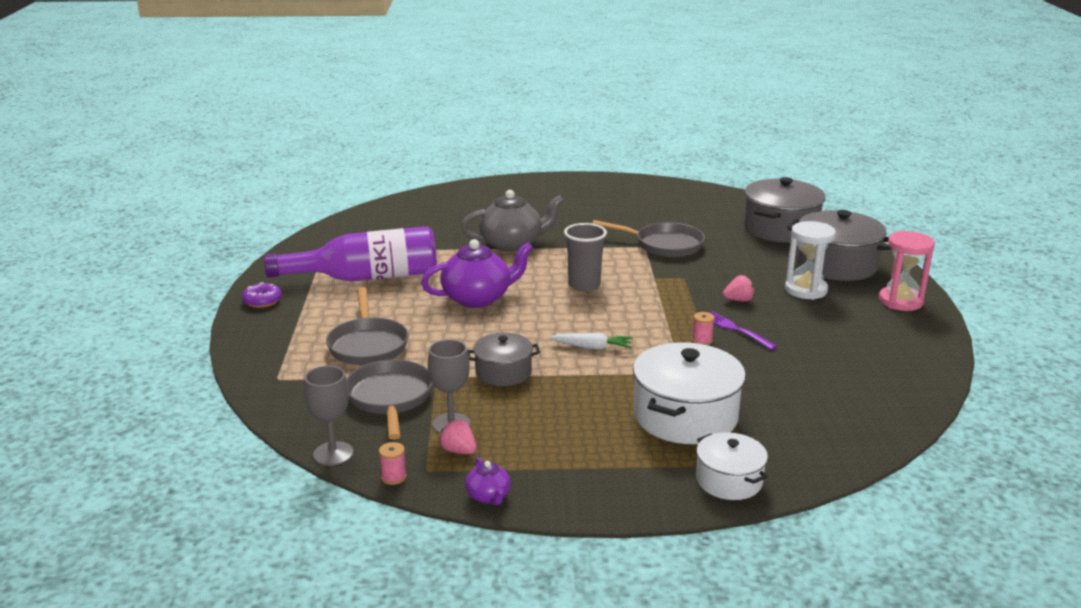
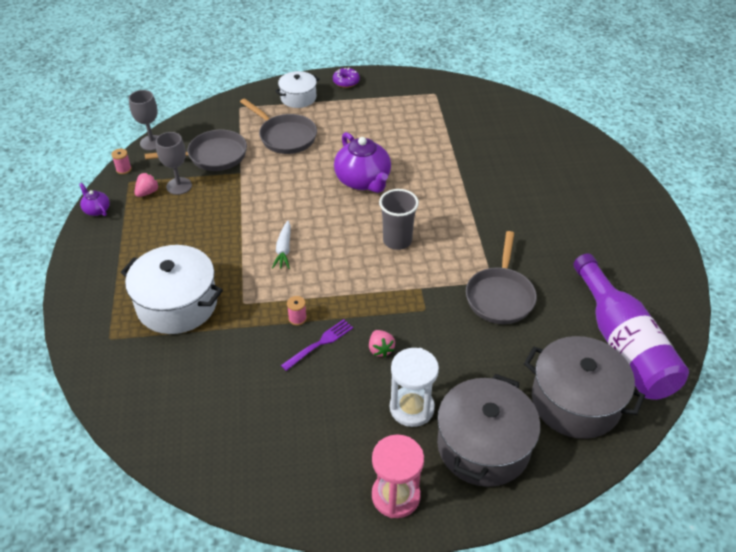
camera: 85 degrees right, 20 degrees up
purple bottle [264,226,437,282] -> purple bottle moved to [573,253,689,400]
grey pan [326,287,408,365] -> grey pan turned 120 degrees counterclockwise [240,98,317,154]
grey teapot [461,190,564,252] -> none
purple teapot [465,458,511,505] -> purple teapot turned 75 degrees clockwise [79,183,110,216]
grey pot [467,333,540,386] -> none
white pot [696,432,768,500] -> white pot moved to [275,71,320,108]

